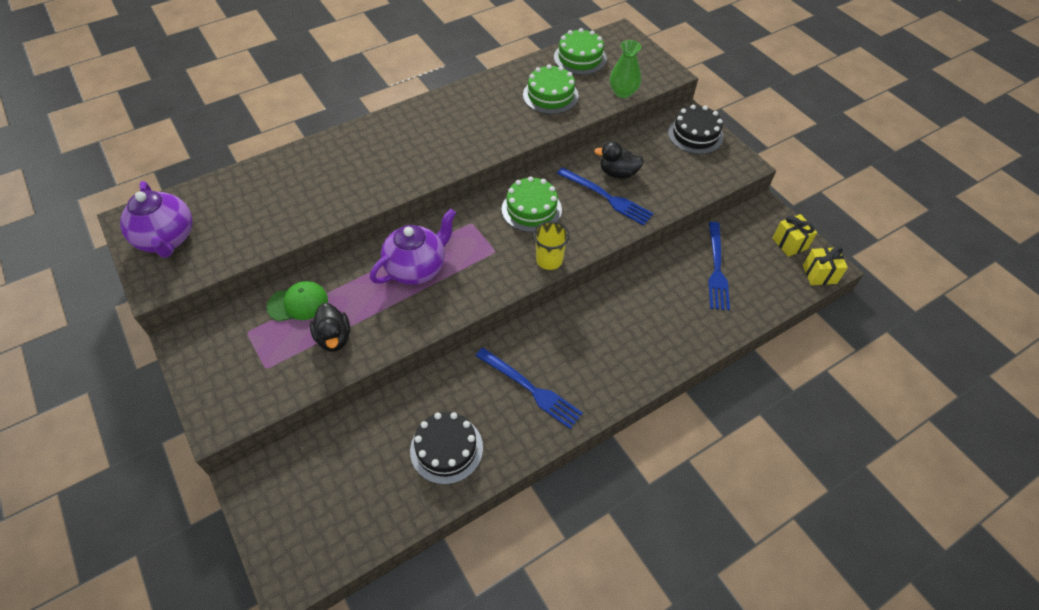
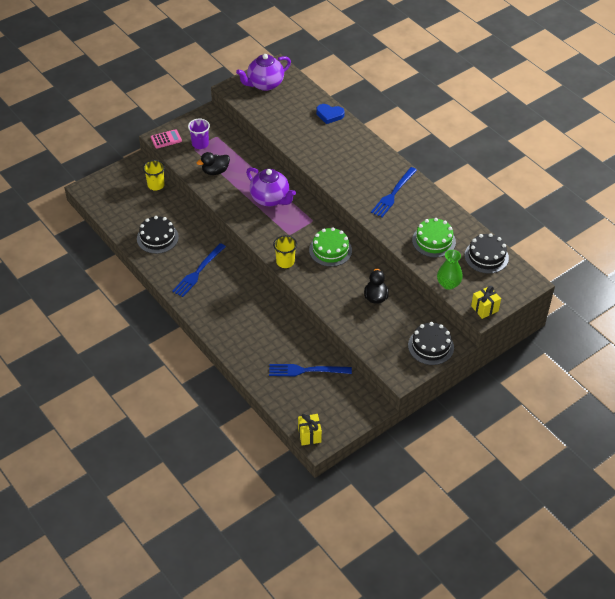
camera: 85 degrees right, 5 degrees down
green cap [267,281,328,322] -> none
green cake [554,28,607,75] -> black cake [465,233,509,274]
blue fork [557,167,654,226] -> blue fork moved to [371,167,417,217]
yellow gift [772,214,817,257] -> yellow gift moved to [471,286,501,319]
none -> yellow cup [143,160,165,191]
none -> pink calculator [151,129,182,149]
none -> purple cup [188,119,210,149]
none -> blue heart [316,104,345,124]

